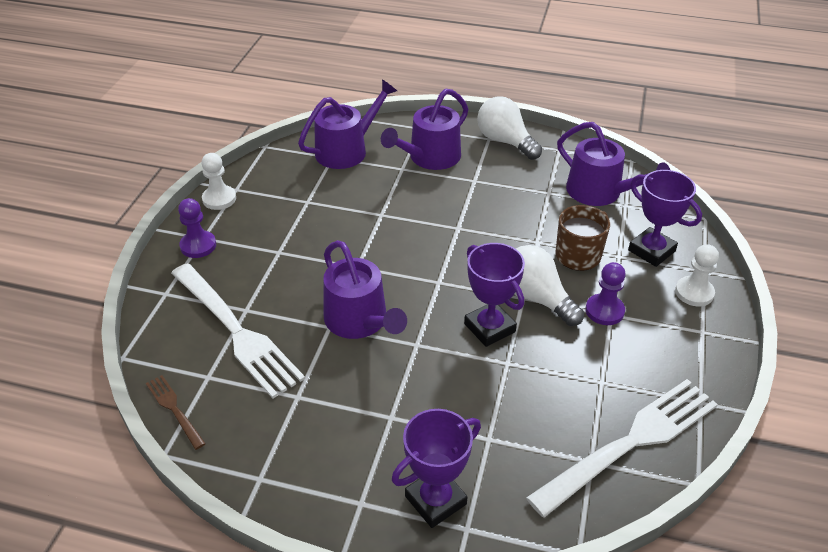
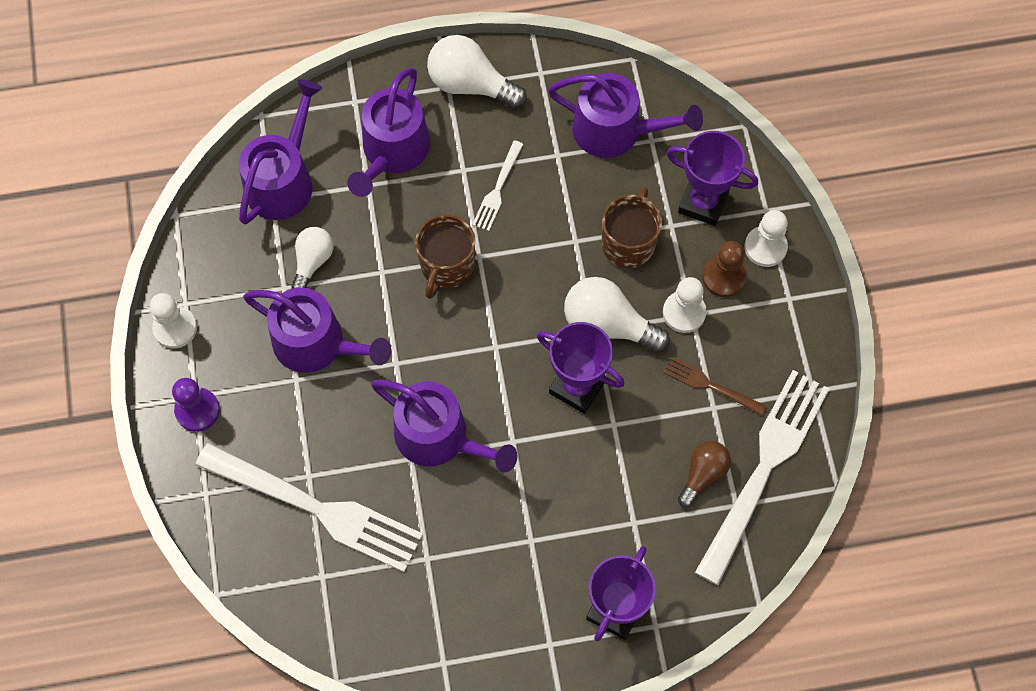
camera: 25 degrees left, 25 degrees up
brown fork [146,375,206,450] -> brown fork moved to [663,357,767,416]
purple pawn [586,262,626,325] -> white pawn [663,277,707,333]
none -> purple watering can [243,287,391,373]
none -> white light bulb [291,227,334,289]
none -> brown mug [415,214,476,299]
none -> white fork [472,140,524,231]
none -> brown light bulb [678,441,731,508]
none -> brown pawn [703,241,746,297]

